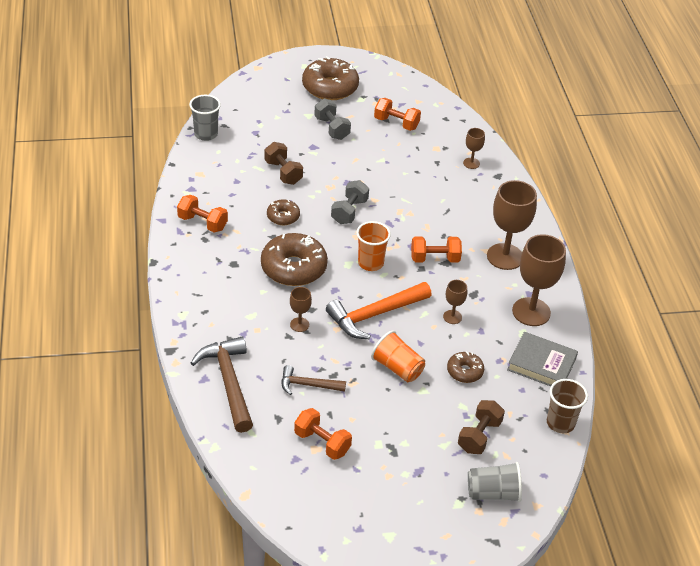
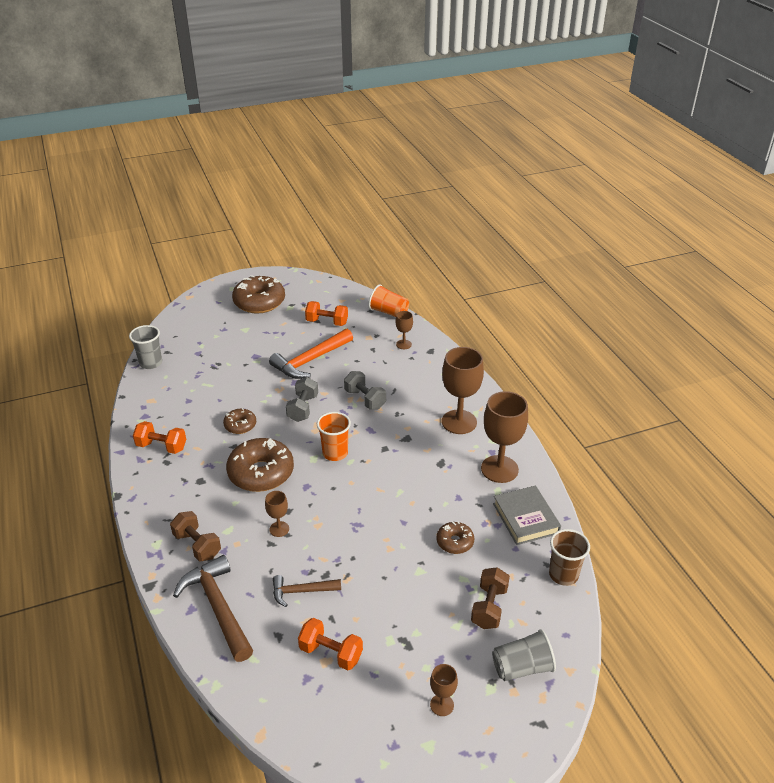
camera: 10 degrees left, 5 degrees down
brown dumbbell [264,142,303,185] -> brown dumbbell moved to [170,511,221,562]
grey dumbbell [314,98,351,140] -> grey dumbbell moved to [344,371,386,410]
orange hammer [326,282,431,339] -> orange hammer moved to [269,329,353,379]
orange cup [371,330,425,382] -> orange cup moved to [368,284,409,317]
orange dumbbell [411,237,462,262] -> none
brown goblet [443,280,467,324] -> brown goblet moved to [430,664,458,716]
grey book [507,332,578,386] -> grey book turned 60 degrees clockwise [493,486,561,545]

